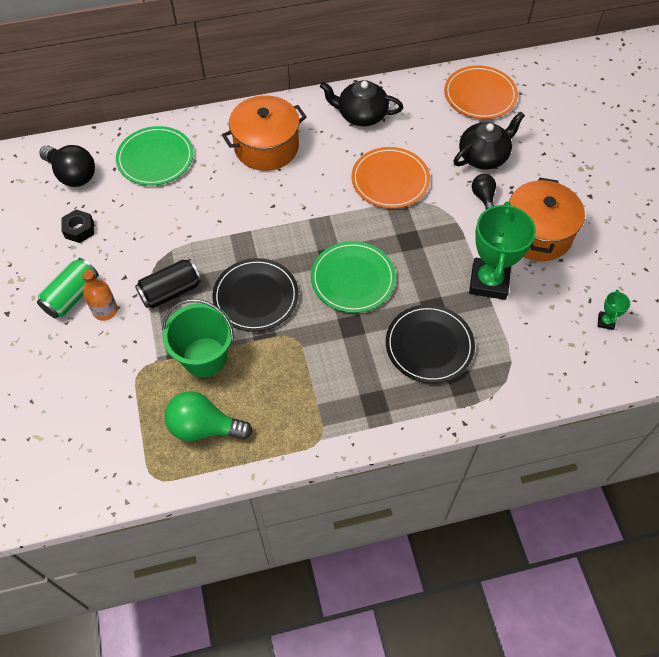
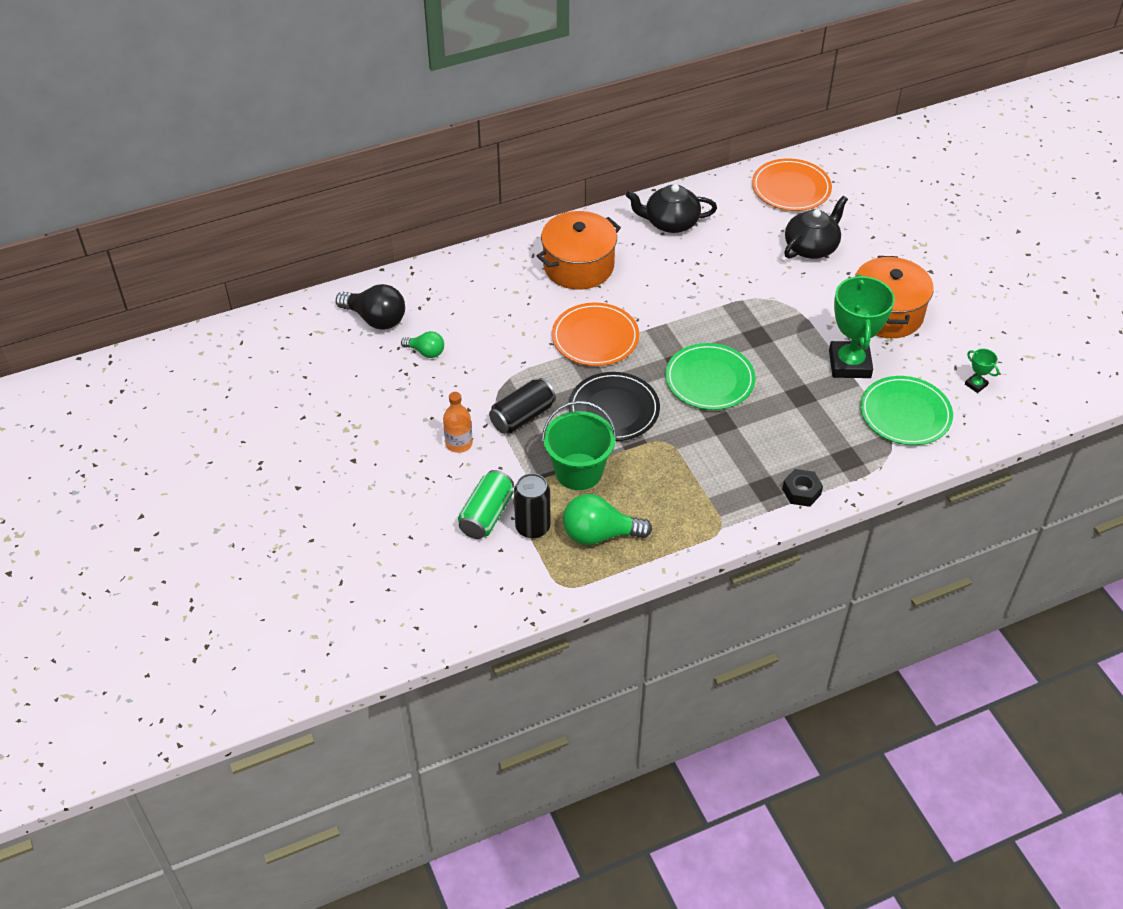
camera: 10 degrees left, 10 degrees down
green can [37,258,99,318] -> green can moved to [458,470,514,539]
black nut [61,210,94,243] -> black nut moved to [782,469,823,507]
green plate [116,126,194,186] -> green plate moved to [860,376,953,445]
orange plate [351,147,430,208] -> orange plate moved to [552,302,639,366]
black plate [386,305,475,383] -> none
black light bulb [472,174,496,209] -> none
green trophy [597,289,630,330] -> green trophy turned 45 degrees counterclockwise [965,349,999,393]
none -> green light bulb [401,331,444,358]
none -> black can [514,473,551,539]

